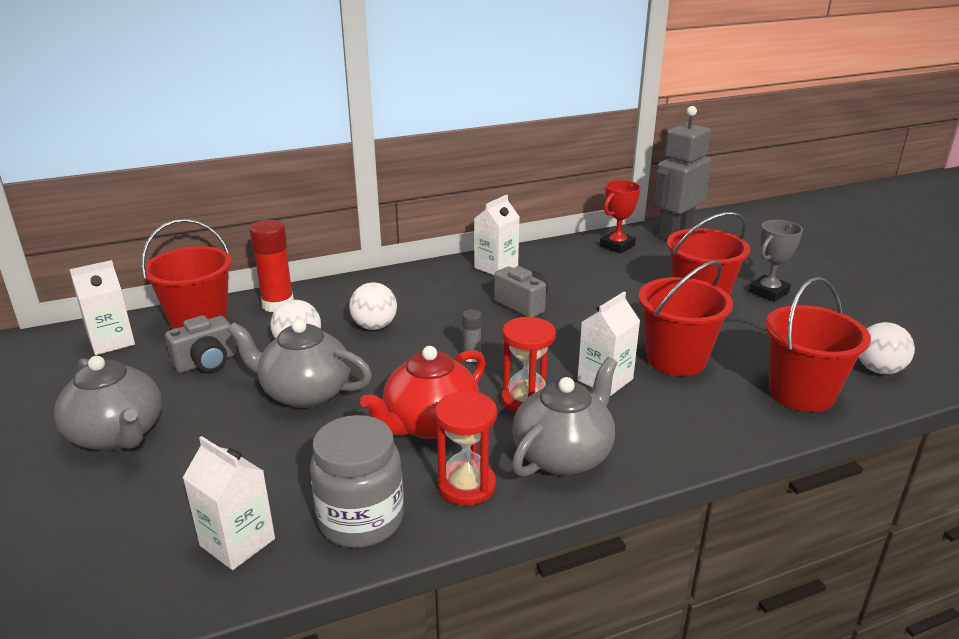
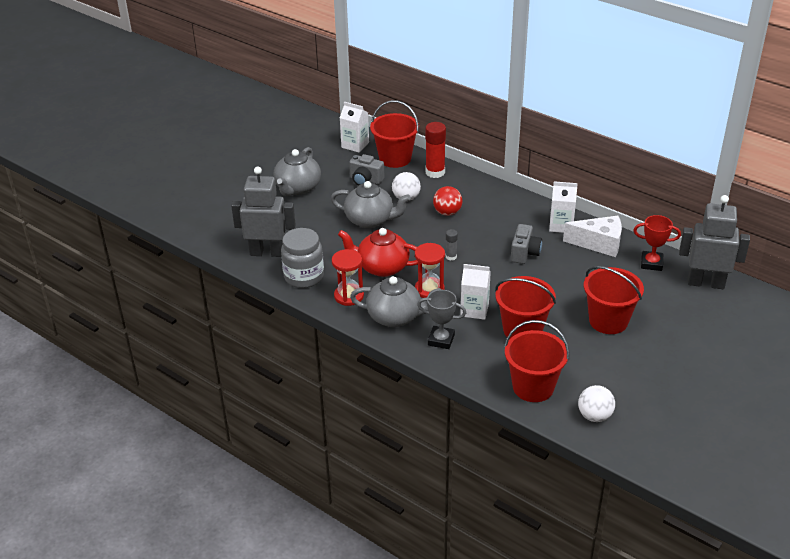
camera: 60 degrees right, 10 degrees up
white carton [183,436,275,570] -> grey robot [231,167,296,257]
grey teapot [227,319,372,408] -> grey teapot turned 120 degrees clockwise [331,181,411,228]
white ball [349,282,397,330] -> red ball [433,186,462,216]
grey trophy [749,220,803,302] -> grey trophy moved to [417,290,466,349]
none -> white cheese [563,216,622,257]

